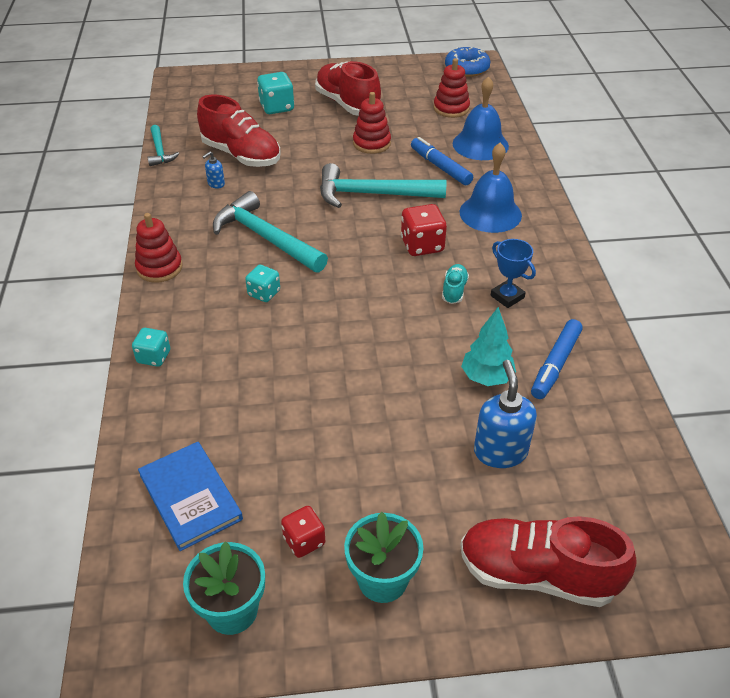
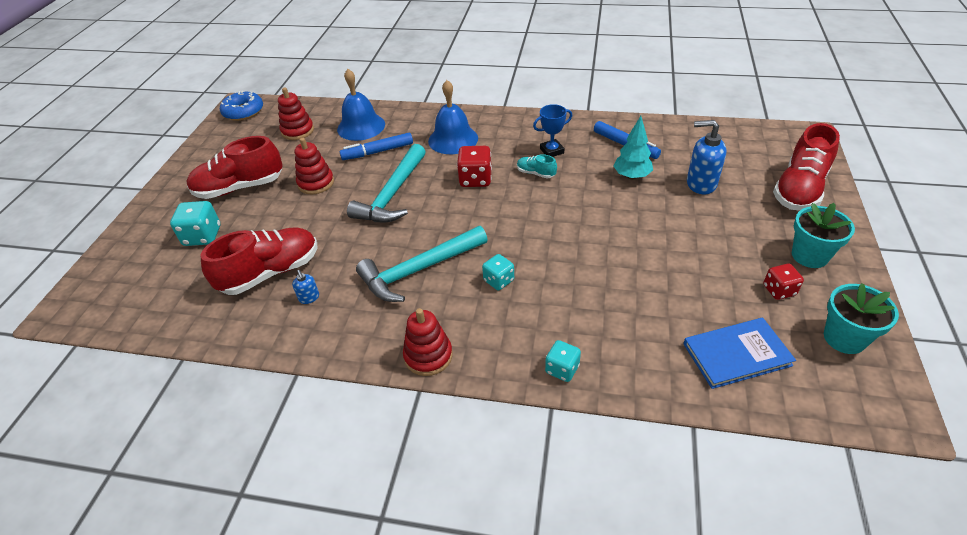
camera: 70 degrees left, 0 degrees up
turquoise hammer [147,125,179,166] -> none

